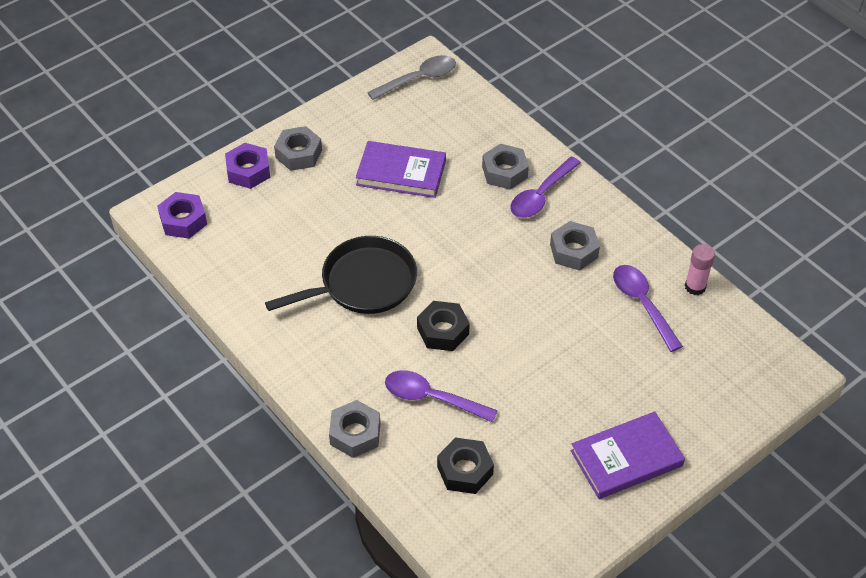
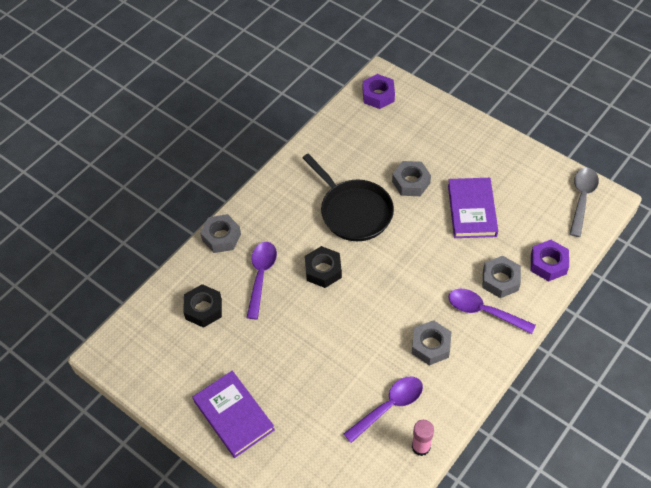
camera: 80 degrees right, 5 degrees up
purple nut [225,143,270,189] -> purple nut moved to [531,240,569,282]
grey nut [274,126,322,171] -> grey nut moved to [392,161,431,196]
grey spoon [367,55,456,100] -> grey spoon turned 120 degrees counterclockwise [569,168,599,237]

